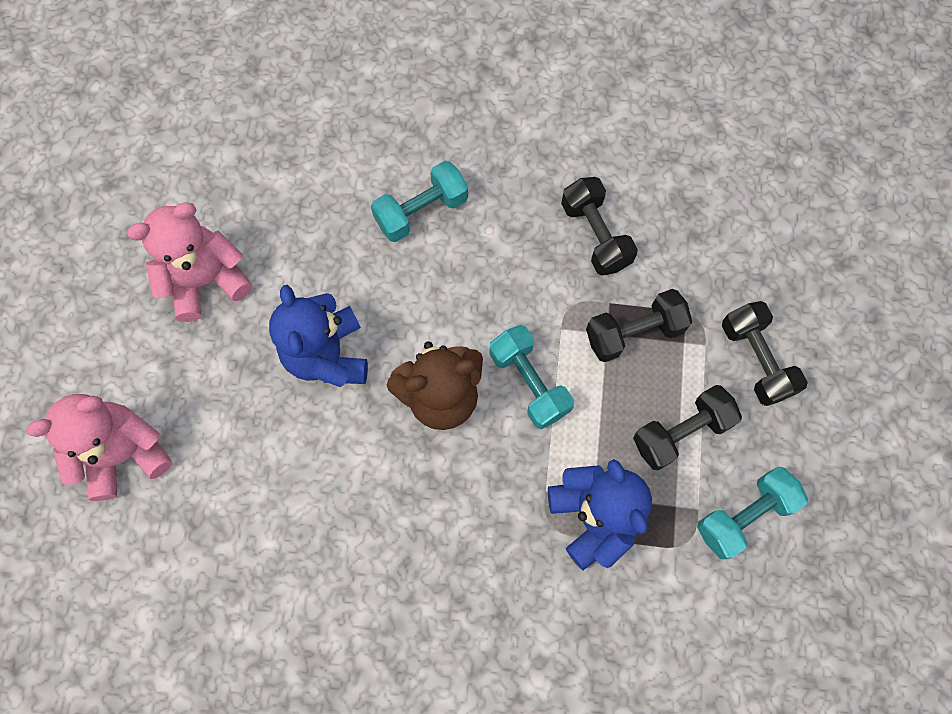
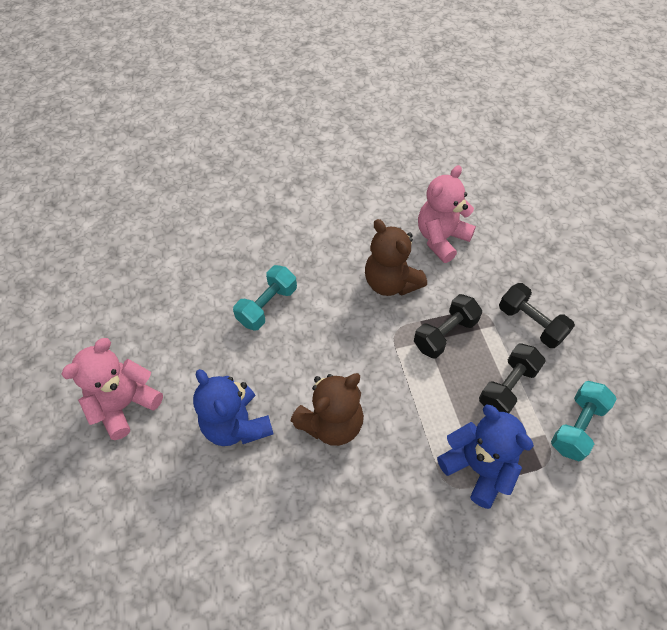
camera: 20 degrees left, 15 degrees down
pink teddy bear [26,394,173,501] -> pink teddy bear moved to [418,165,476,263]
turquoise dumbbell [489,325,574,429] -> none
black dumbbell [561,177,638,276] -> brown teddy bear [365,219,427,296]

